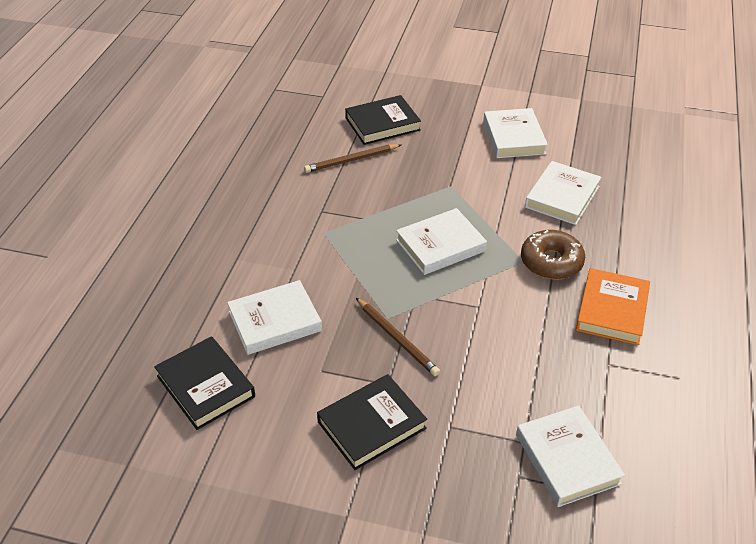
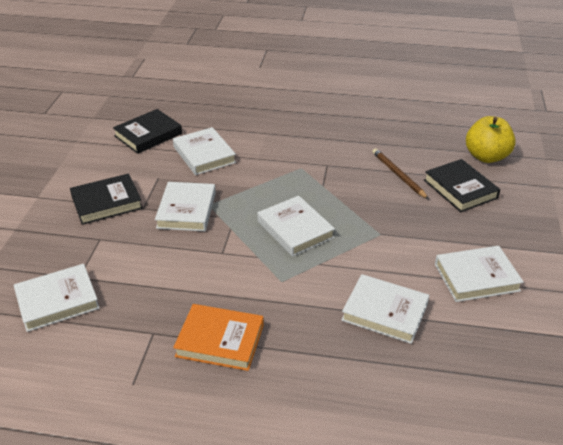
camera: 85 degrees right, 5 degrees down
black book [317,374,427,470] -> black book turned 75 degrees counterclockwise [70,173,143,225]
brown pencil [356,298,440,376] -> white book [155,182,216,231]
brown donut [521,230,585,280] -> none
none -> yellow apple [466,116,516,163]

